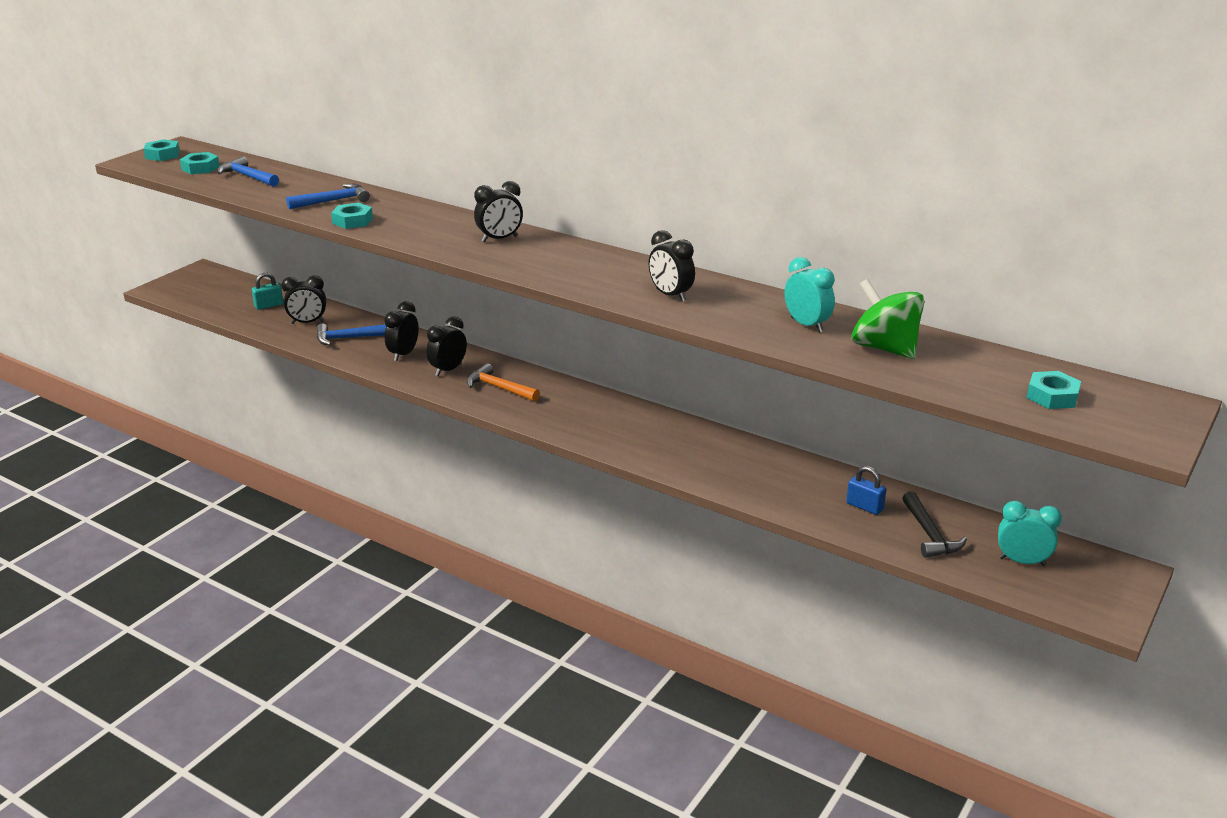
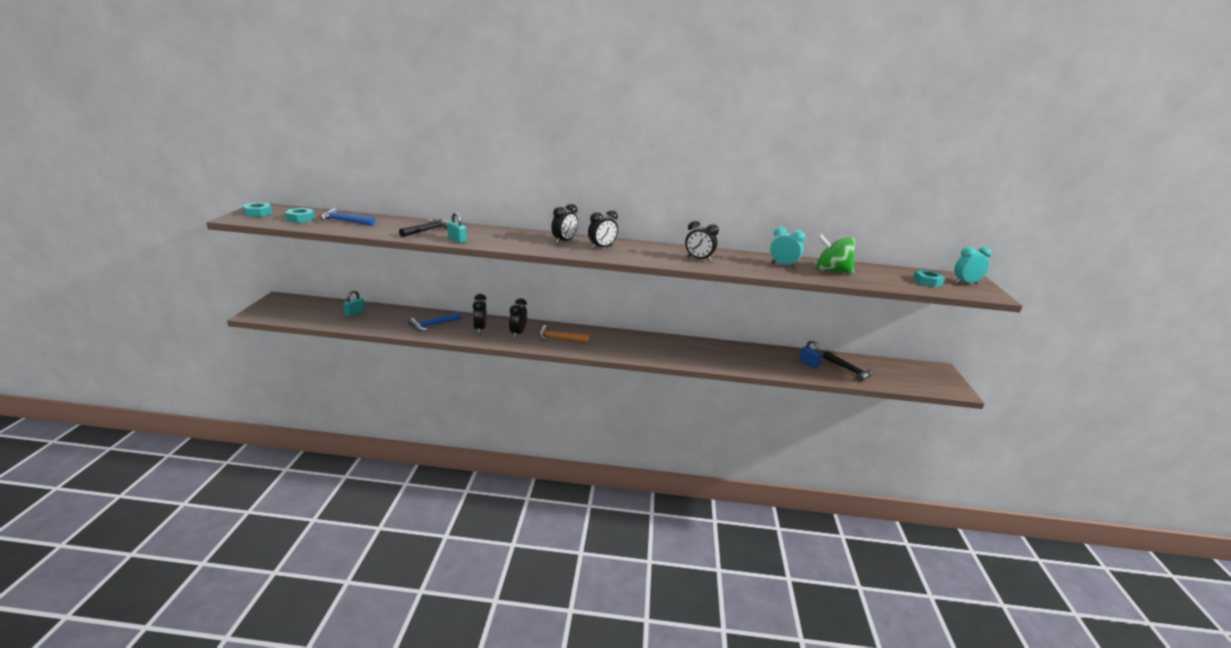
camera: 30 degrees left, 5 degrees down
black clock [282,275,326,324] -> black clock moved to [588,210,618,249]
blue hammer [286,184,370,209] -> black hammer [399,219,451,237]
turquoise nut [331,203,373,229] -> turquoise padlock [448,212,466,243]
blue padlock [846,466,886,515] -> blue padlock turned 45 degrees clockwise [799,340,822,368]
turquoise clock [998,501,1062,566] -> turquoise clock moved to [954,247,992,284]

